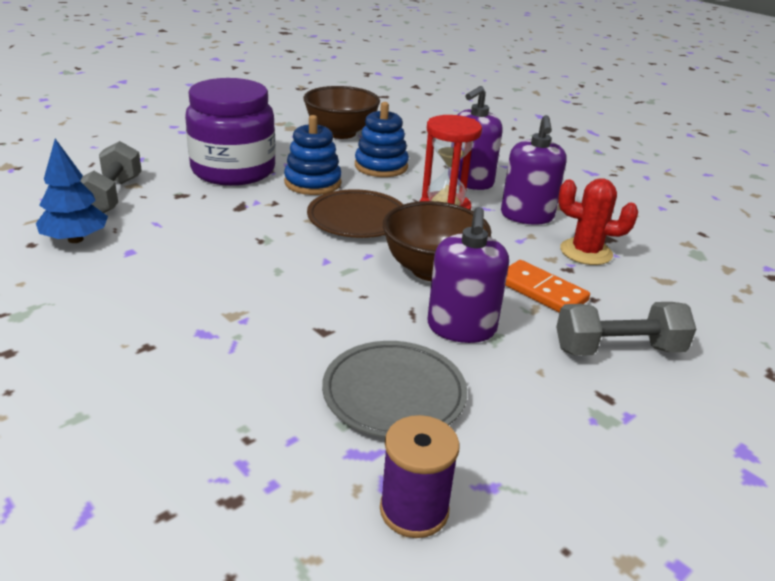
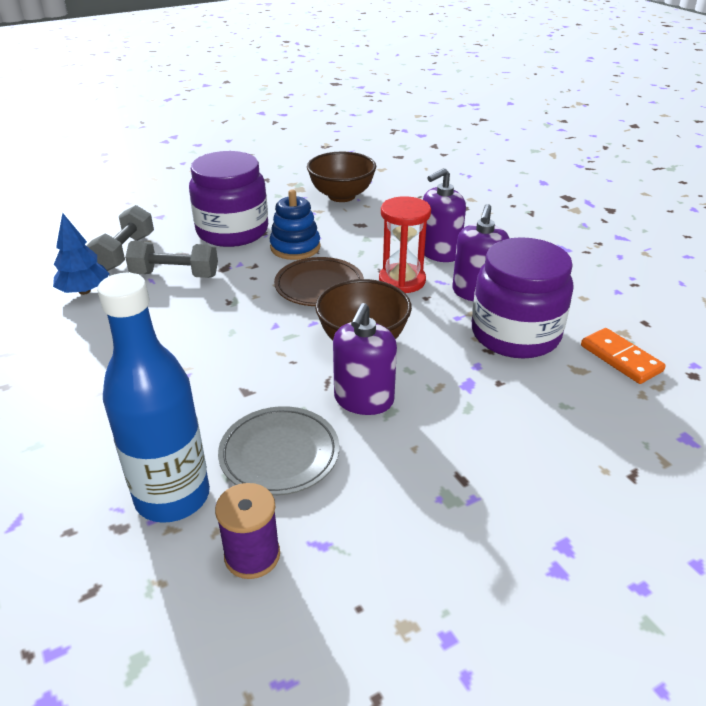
camera: 15 degrees right, 5 degrees up
blue stacking toy [355,102,409,177] -> none
orange domino [505,260,590,313] -> orange domino moved to [581,328,666,384]
grey dumbbell [556,302,696,356] -> grey dumbbell moved to [125,241,218,278]
red cactus [558,178,638,265] -> purple jar [472,237,574,359]
none -> blue bottle [97,273,210,523]

